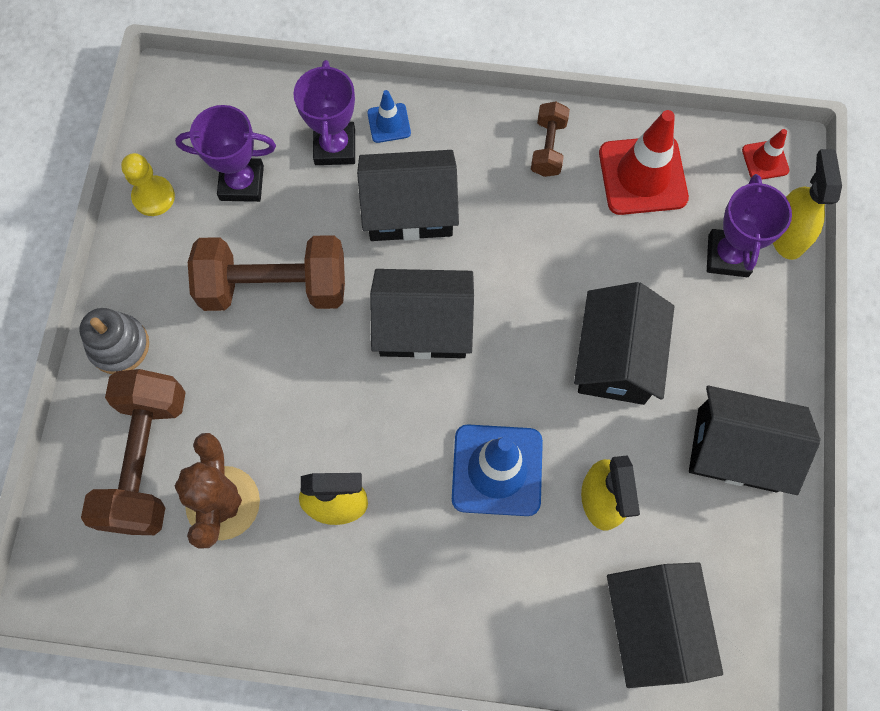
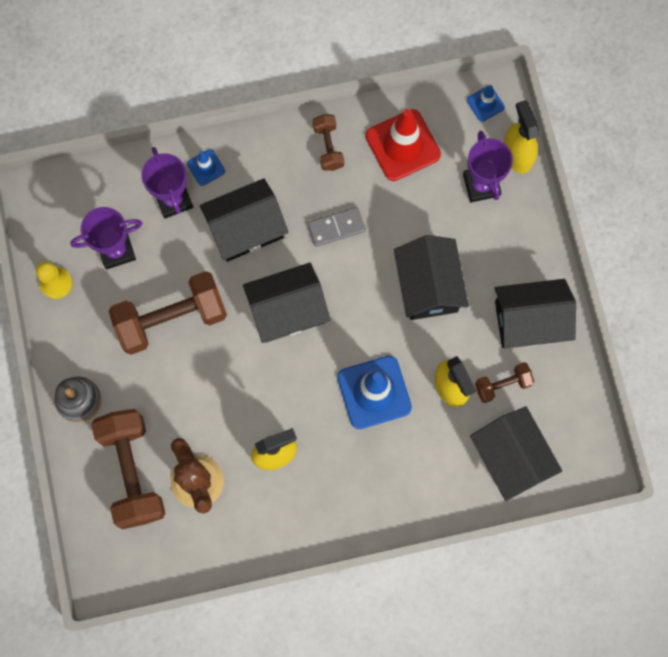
camera: 20 degrees left, 5 degrees up
red traffic cone [742,129,789,179] -> blue traffic cone [467,85,505,122]
none -> grey domino [308,207,366,247]
none -> brown dumbbell [475,362,534,403]

